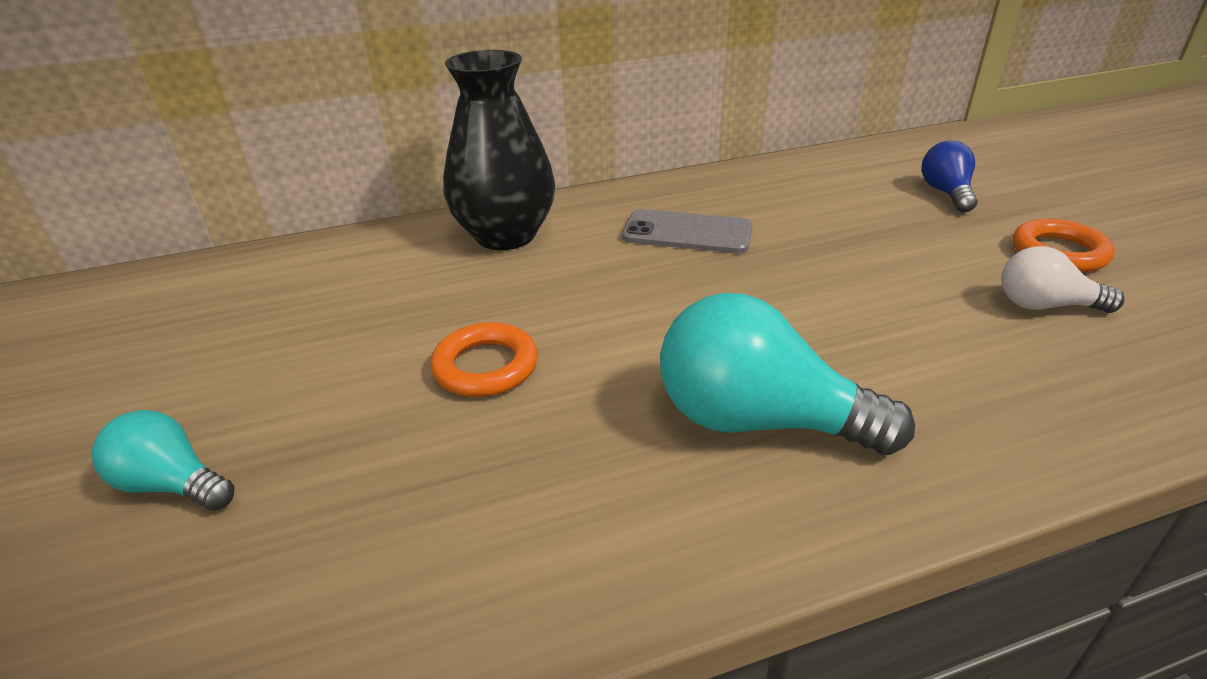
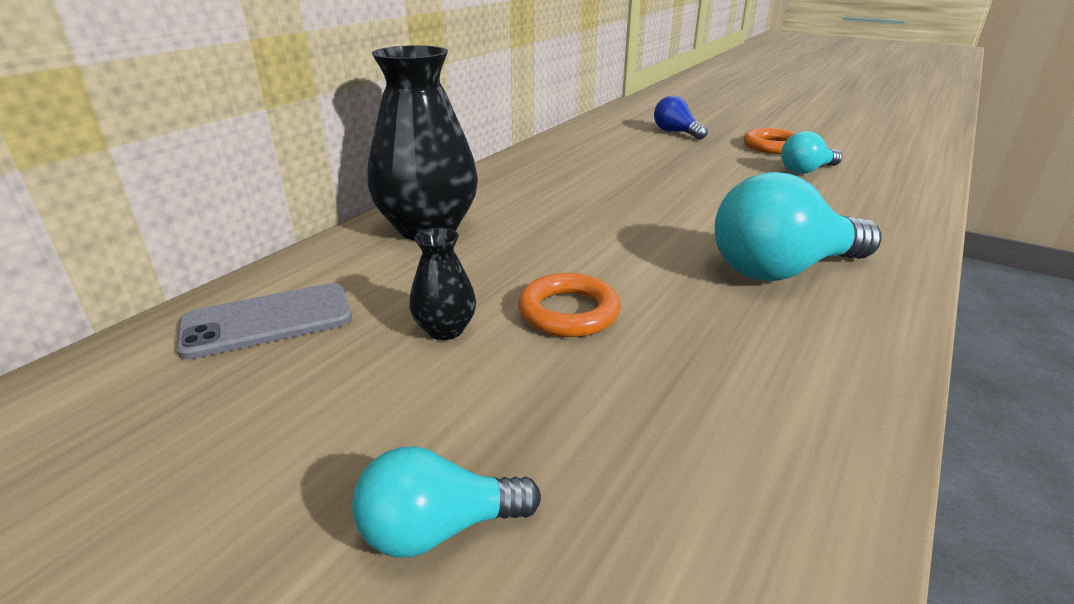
camera: 40 degrees left, 5 degrees down
grey phone [622,209,753,254] -> grey phone moved to [176,283,352,359]
white light bulb [1001,246,1124,313] -> turquoise light bulb [781,131,842,174]
none -> black vase [410,228,476,340]

